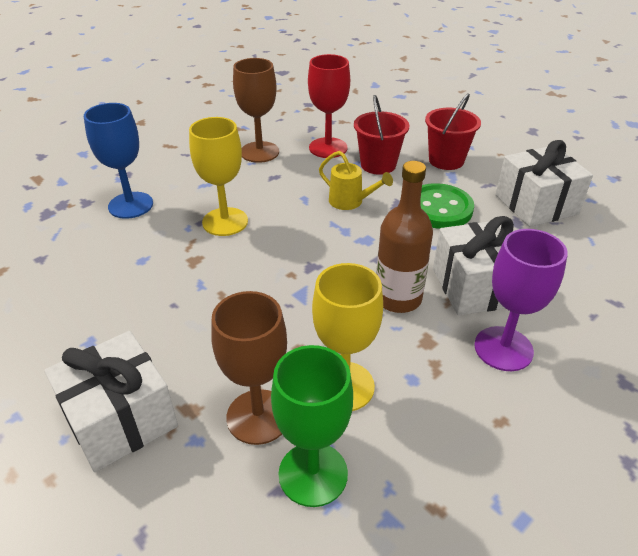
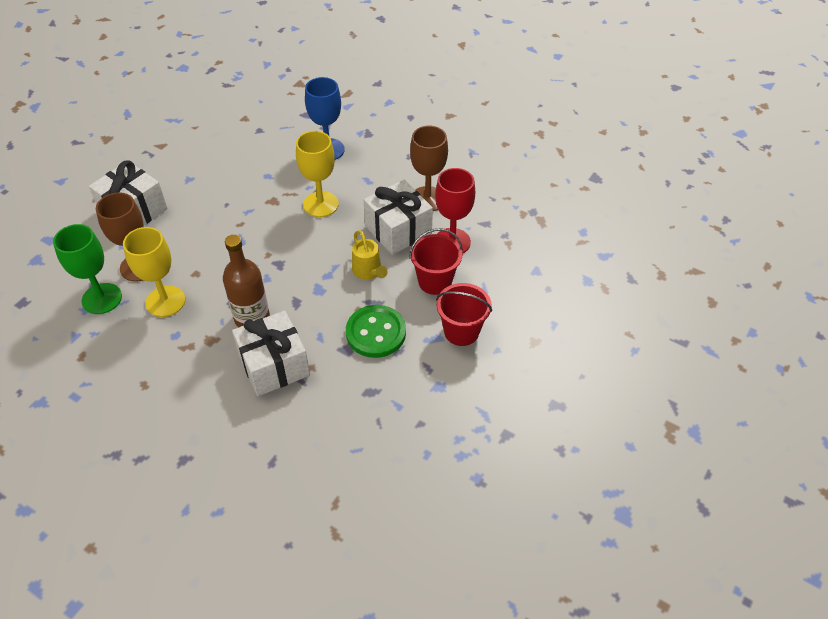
camera: 75 degrees right, 10 degrees up
yellow watering can [319,151,393,210] -> yellow watering can turned 45 degrees counterclockwise [352,230,388,280]
purple goblet [474,229,568,371] -> none
white gift [496,140,593,227] -> white gift moved to [364,180,433,255]

